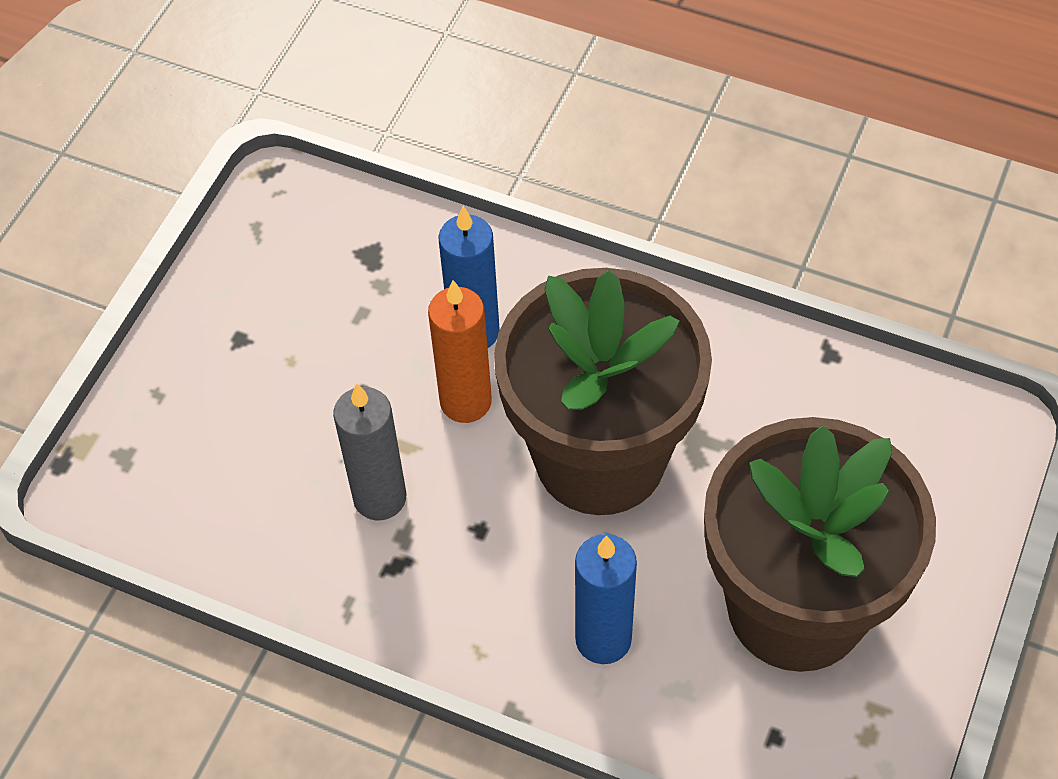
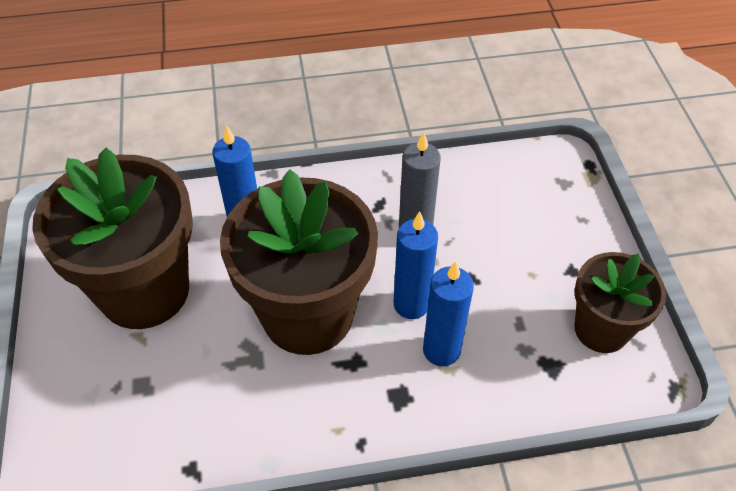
camera: 145 degrees right, 5 degrees down
orange candle [428,280,492,423] -> blue candle [394,211,438,319]
none -> brown flower pot [574,252,666,353]

